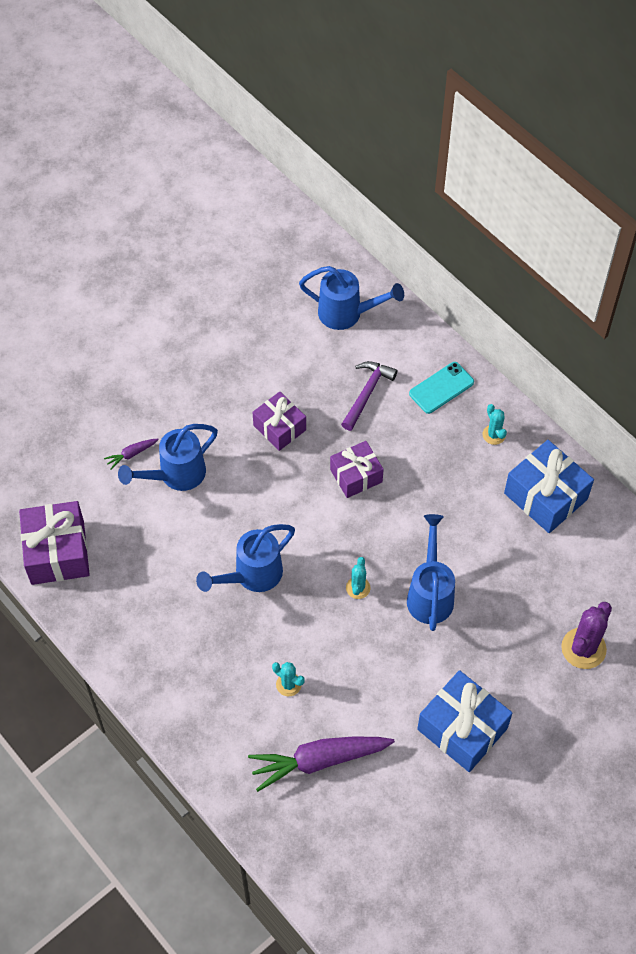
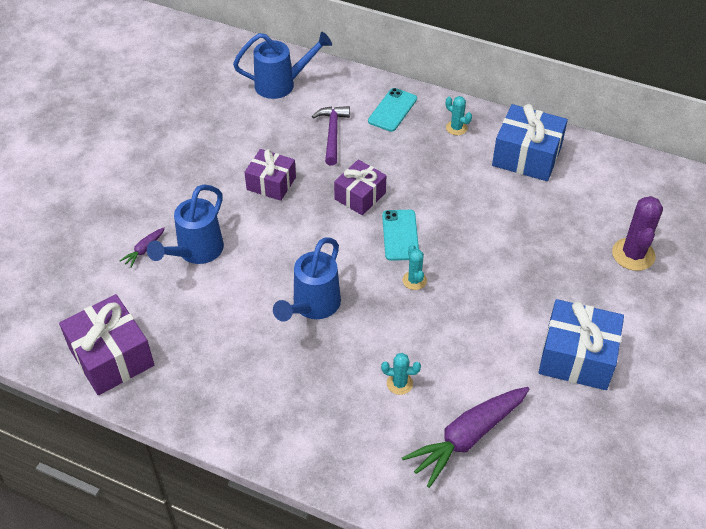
camera: 25 degrees left, 10 degrees down
blue watering can [407,514,455,631] -> none
none -> turquoise phone [382,210,419,261]

